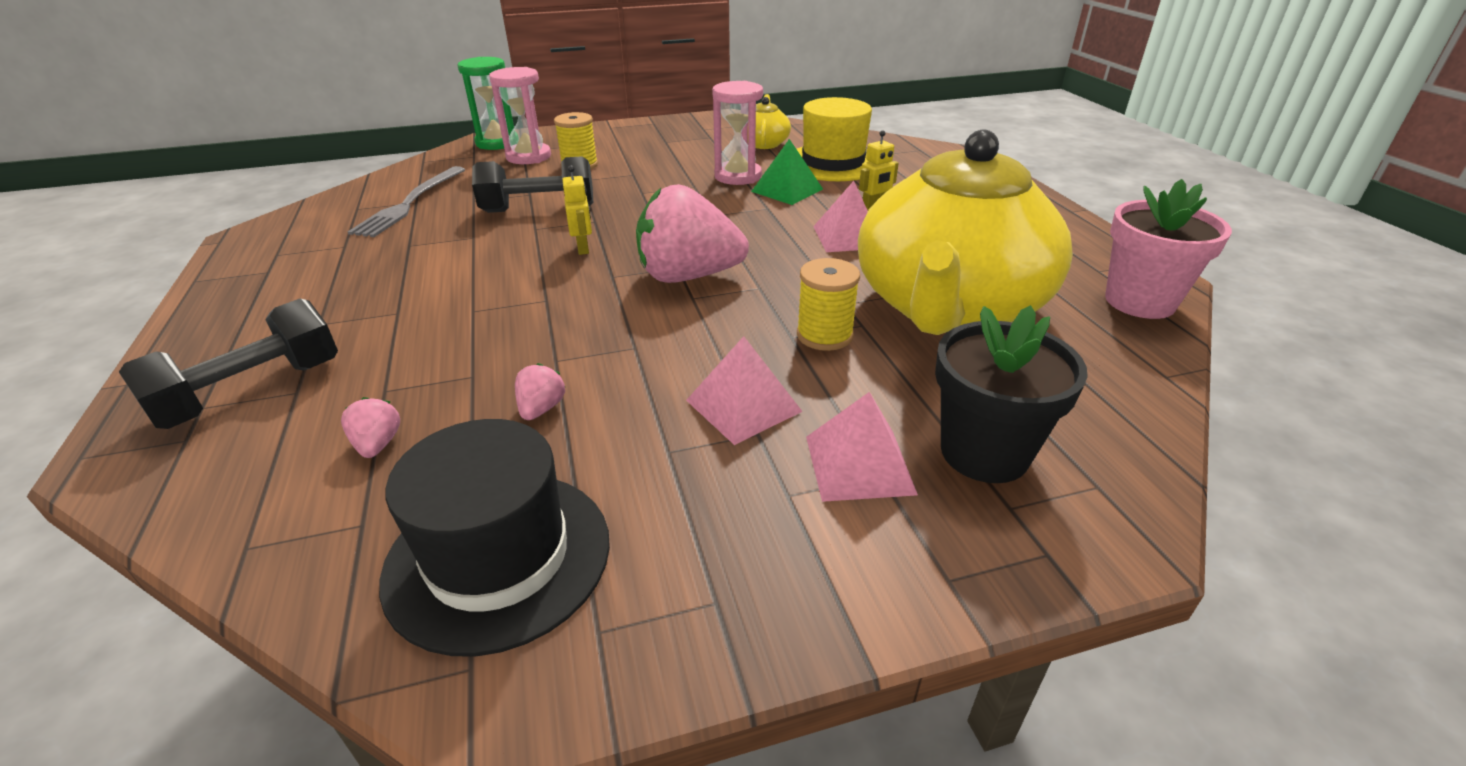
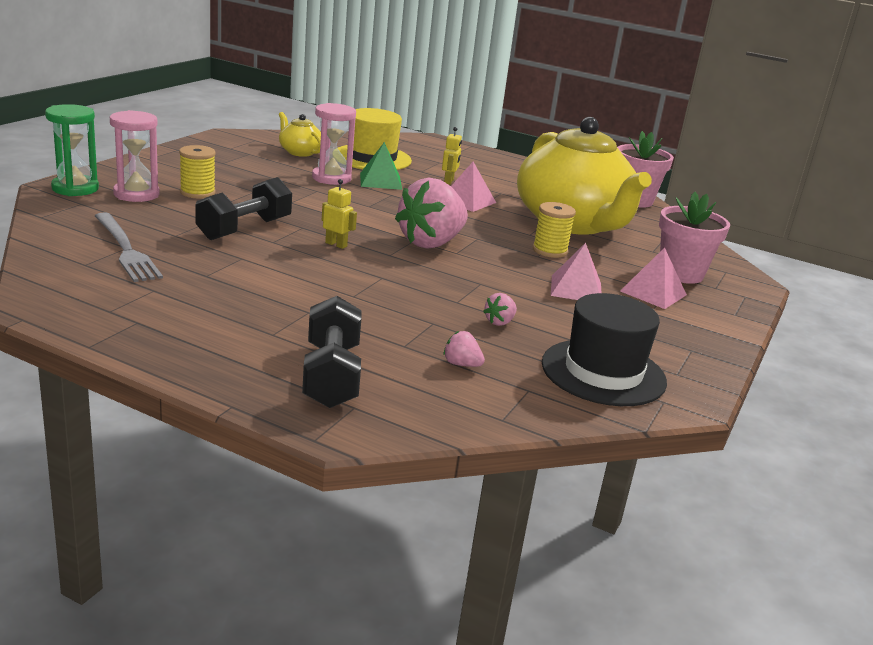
camera: 50 degrees left, 10 degrees down
pink strawberry [515,363,565,420] -> pink strawberry turned 105 degrees counterclockwise [483,293,517,326]
black flower pot [935,305,1088,483] -> pink flower pot [659,192,730,284]

